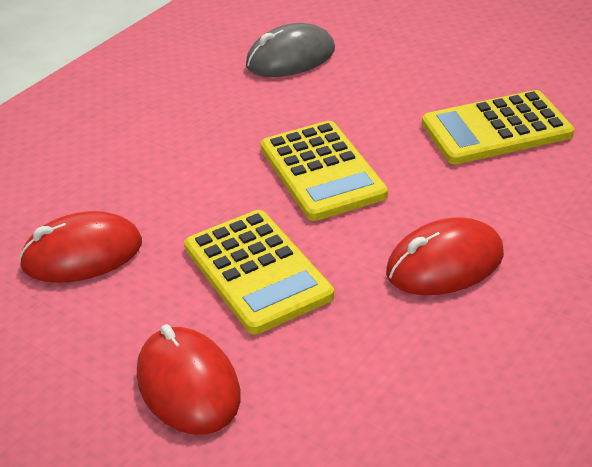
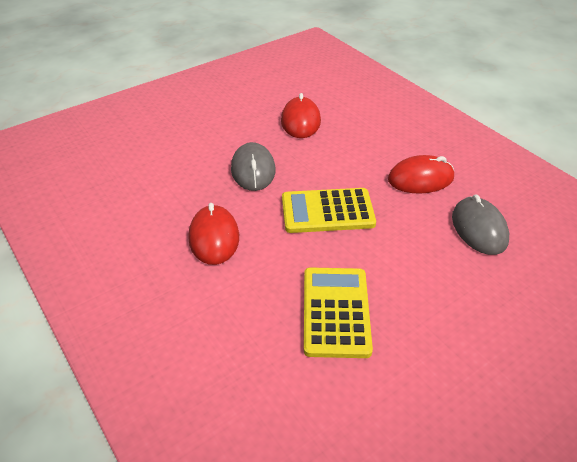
camera: 105 degrees right, 5 degrees up
red mouse [137,324,240,435] -> red mouse moved to [388,155,454,194]
yellow calculator [184,210,334,334] -> grey mouse [231,142,276,191]

